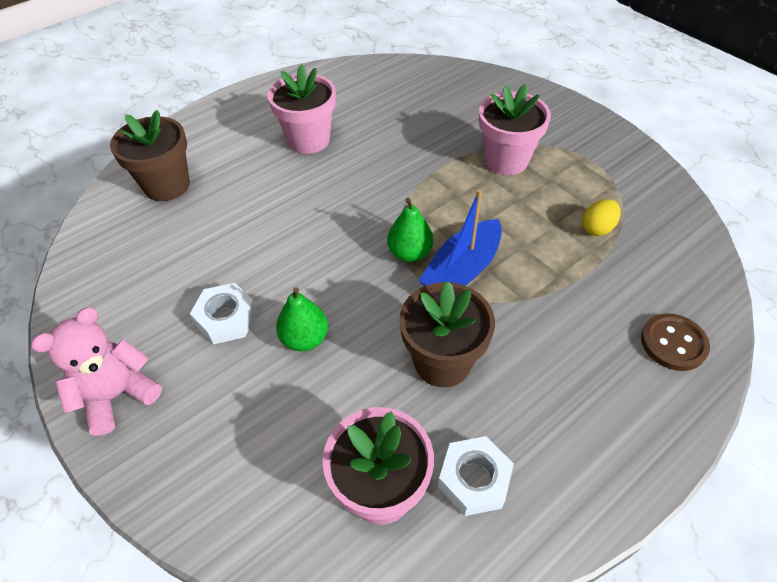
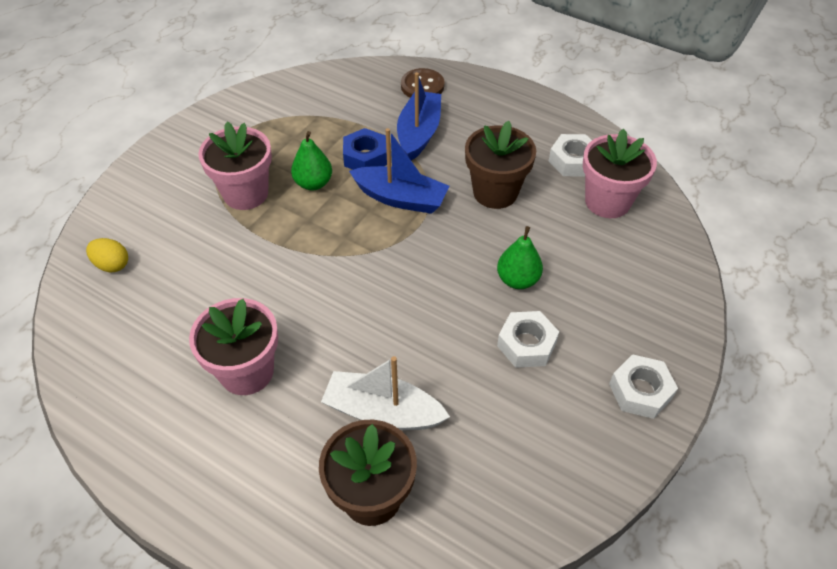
camera: 110 degrees left, 0 degrees up
pink teddy bear [31,308,162,436] -> white nut [609,354,678,419]
green pear [387,198,434,262] -> green pear moved to [291,131,332,190]
yellow egg [582,199,621,236] -> yellow egg moved to [86,238,128,273]
none -> white boat [321,356,450,430]
none -> blue nut [343,128,387,170]
none -> blue boat [397,72,441,161]

